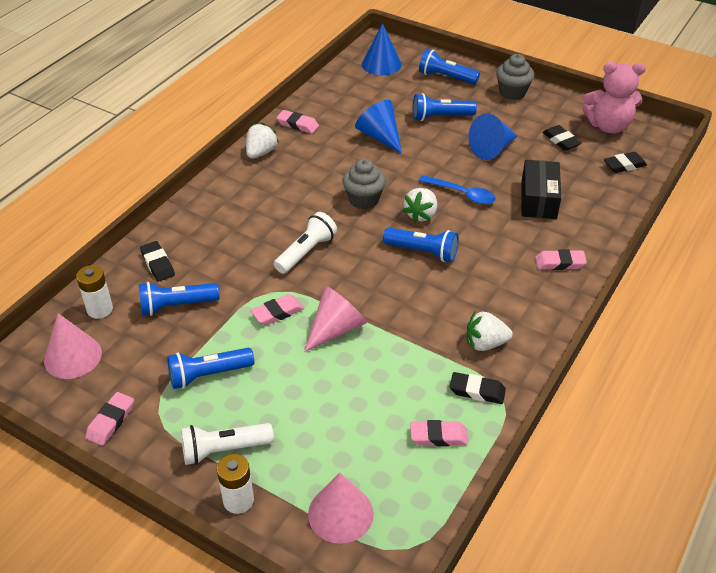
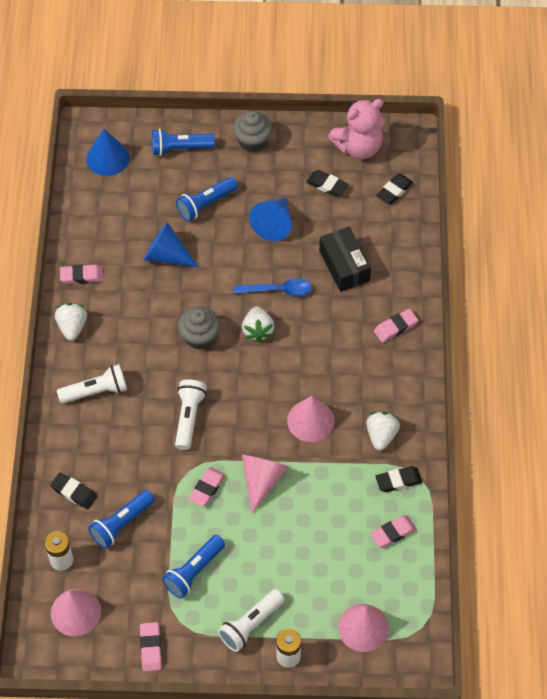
camera: 30 degrees left, 15 degrees up
blue flashlight [383,227,459,262] -> none
white strawberry [467,310,513,351] -> white strawberry turned 135 degrees clockwise [366,411,400,451]
none -> white flashlight [57,364,127,404]
none -> pink cone [287,396,335,442]

